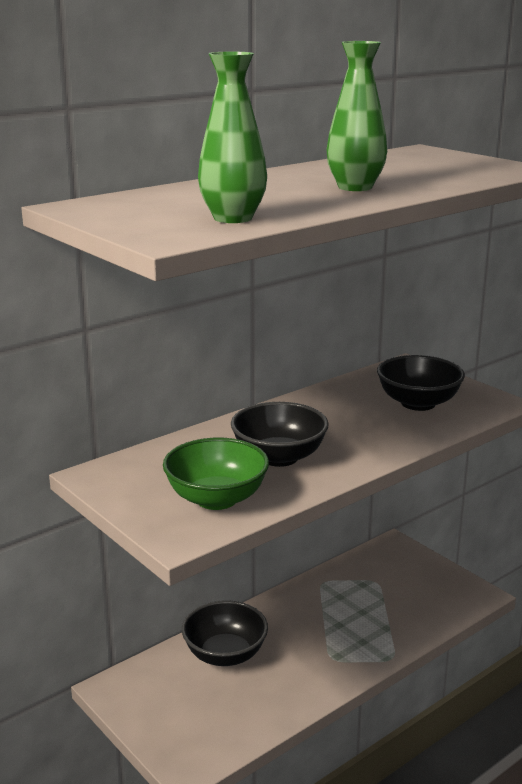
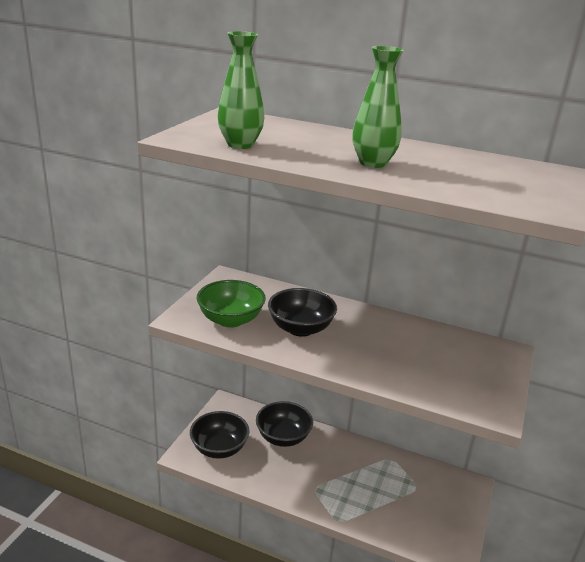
camera: 60 degrees right, 5 degrees up
black bowl [377,355,465,411] -> black bowl moved to [190,411,249,459]

